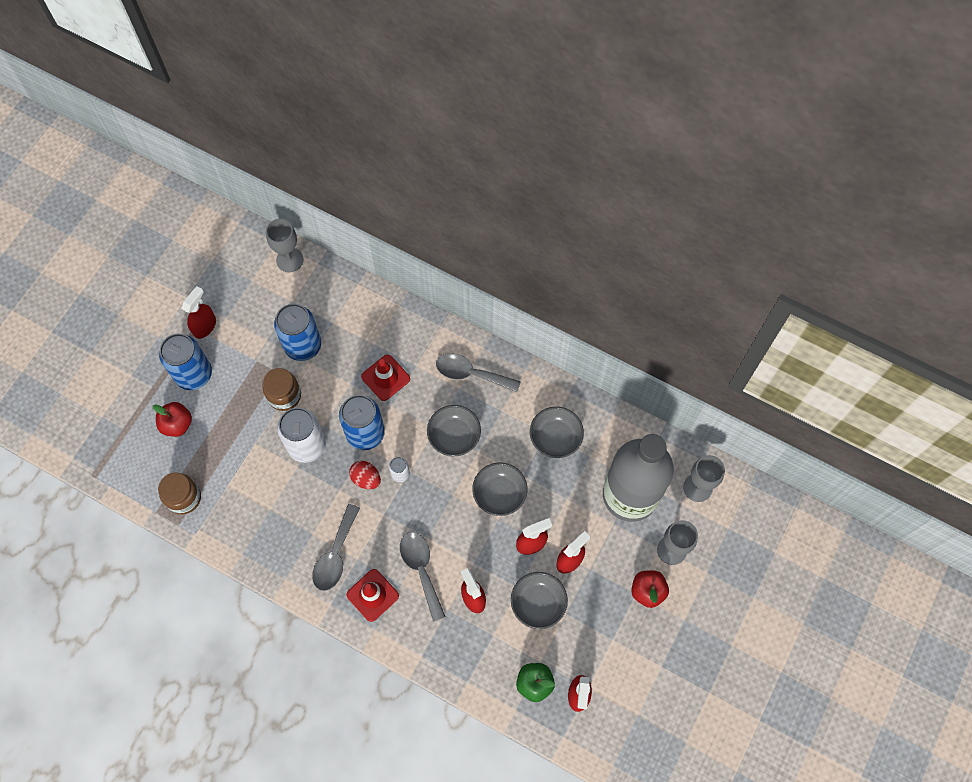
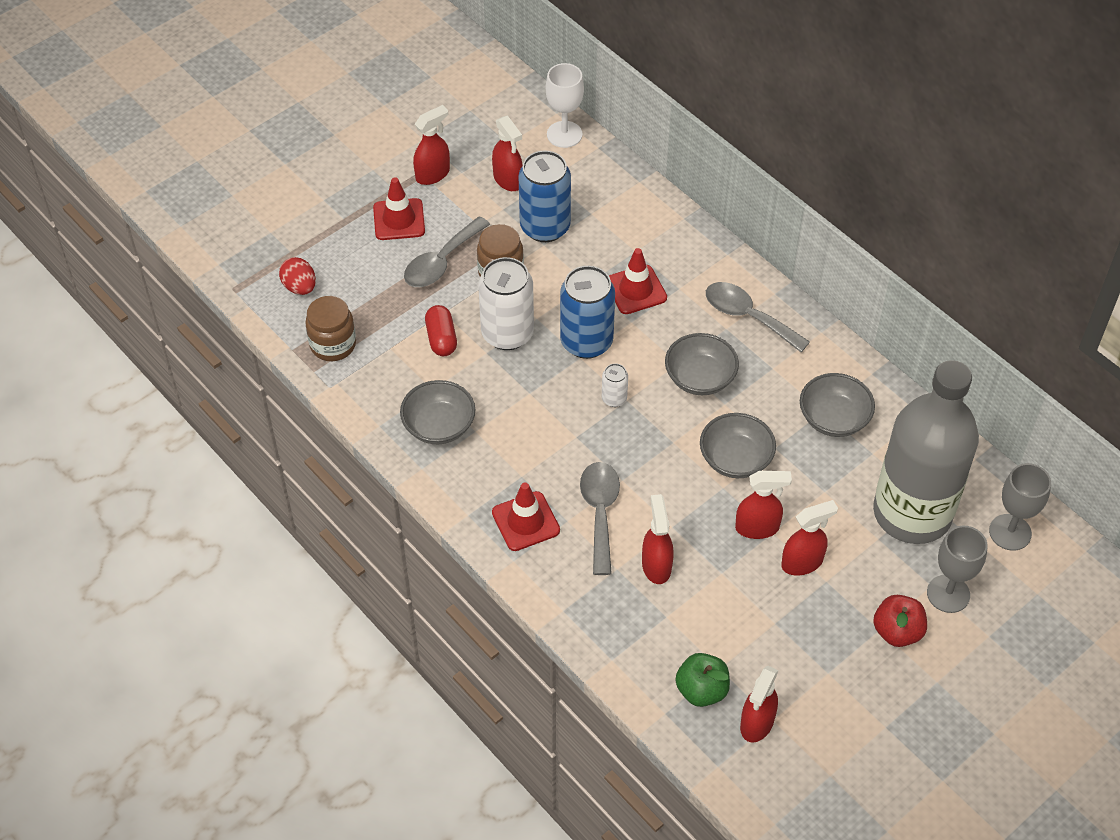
camera: 20 degrees right, 15 degrees down
red apple [153,402,192,437] -> none
blue can [159,334,212,390] -> red traffic cone [373,177,425,240]
grey goblet [266,219,304,272] -> white goblet [546,63,584,148]
grey spoon [312,504,360,591] -> grey spoon moved to [404,216,490,287]
red egg [349,461,381,489] -> red egg moved to [279,257,316,295]
grey bowl [511,572,568,629] -> grey bowl moved to [400,380,475,444]
none -> red capsule [425,305,457,356]
none -> red spray bottle [492,116,523,191]

